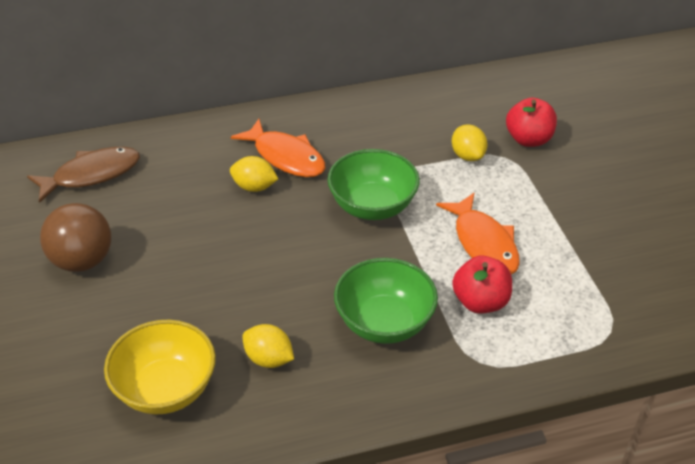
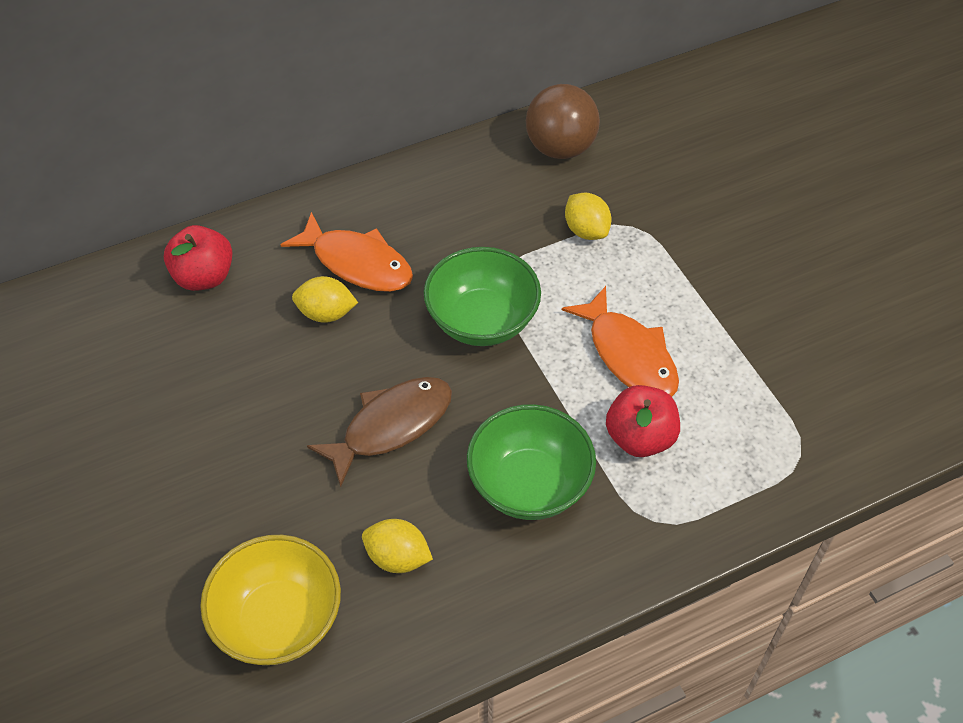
camera: 10 degrees left, 10 degrees up
brown fish [27,147,140,203] -> brown fish moved to [307,377,452,487]
brown ball [40,203,111,272] -> brown ball moved to [526,84,600,159]
red apple [506,97,557,147] -> red apple moved to [164,225,233,291]

